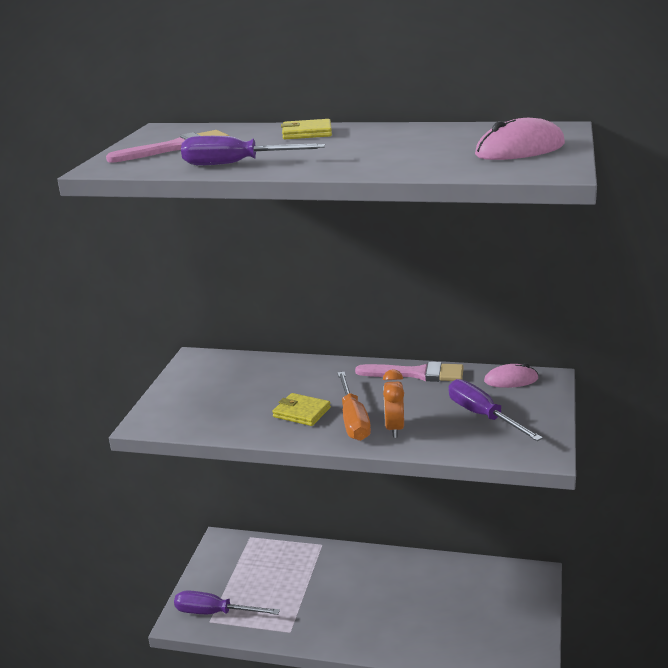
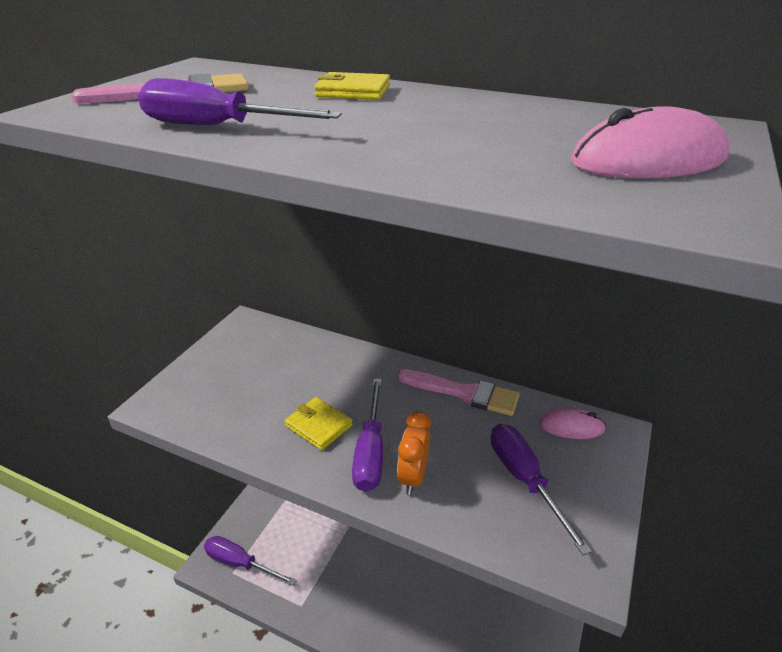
camera: 10 degrees right, 10 degrees up
orange screwdriver [337,372,371,441] -> purple screwdriver [352,379,383,492]

